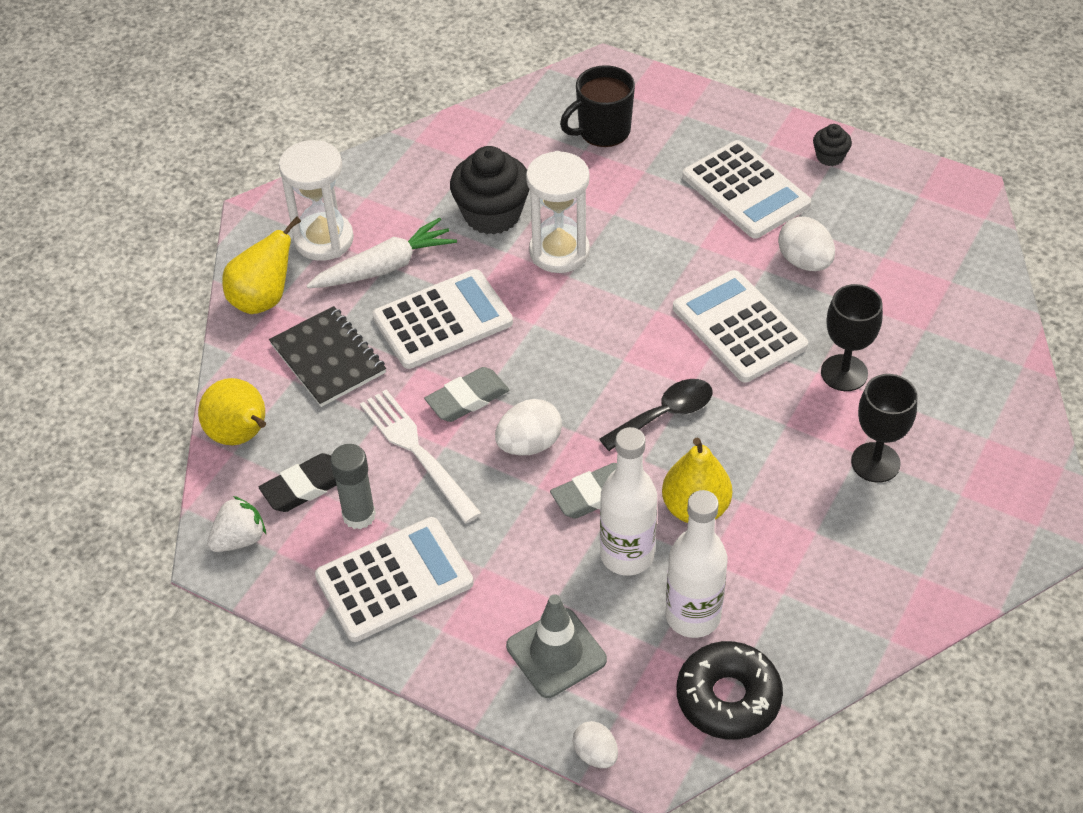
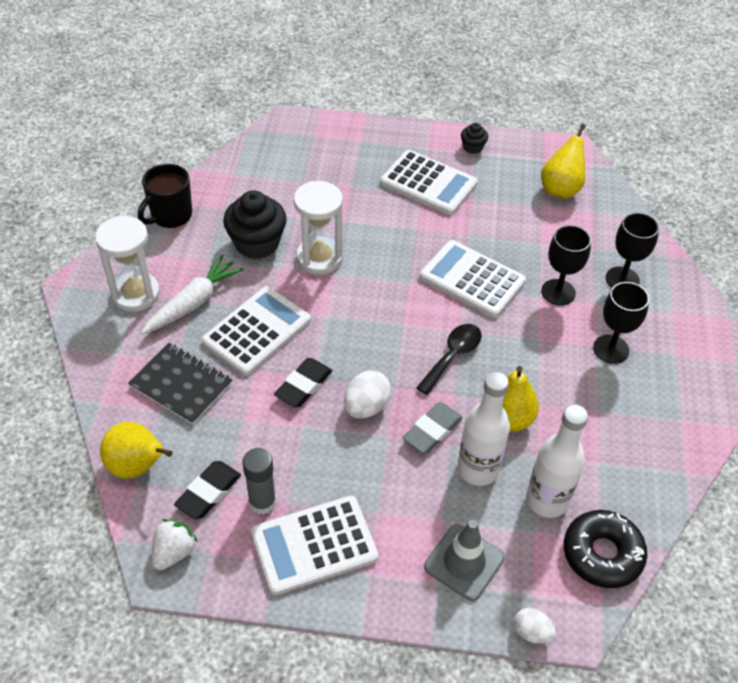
camera: 25 degrees left, 0 degrees up
yellow pear [222,216,301,314] -> yellow pear moved to [541,124,586,199]
white calculator [315,517,474,642] -> white calculator turned 150 degrees counterclockwise [251,496,378,595]
white fork [360,390,482,523] -> none
grey eraser [424,367,509,422] -> black eraser [274,358,332,407]
black mug [560,65,635,147] -> black mug moved to [138,164,192,228]
white egg [778,217,835,271] -> none
none -> black goblet [606,213,659,288]

